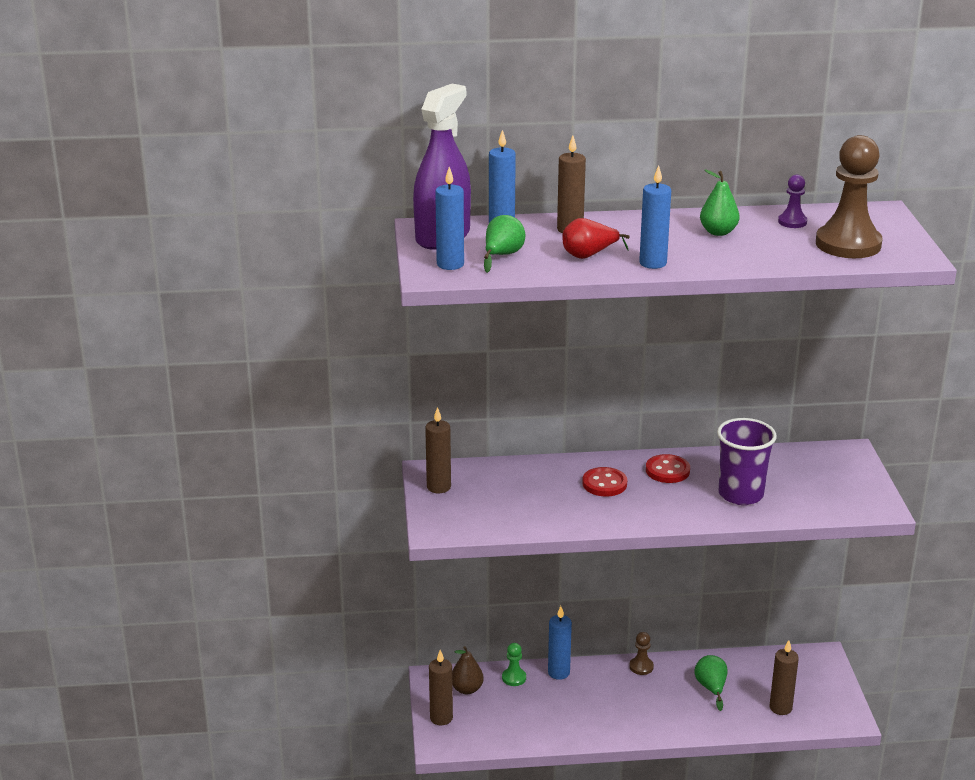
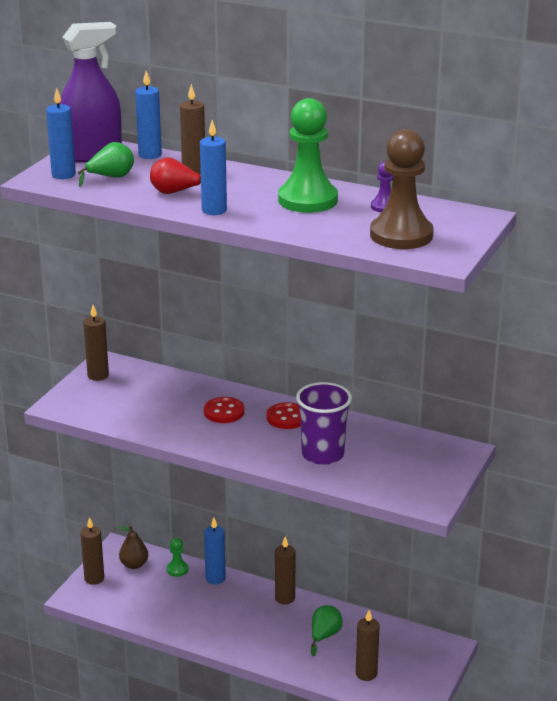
camera: 30 degrees right, 0 degrees up
brown pawn [629,632,654,675] -> brown candle [275,536,296,604]
green pear [700,169,740,236] -> green pawn [278,98,338,213]

